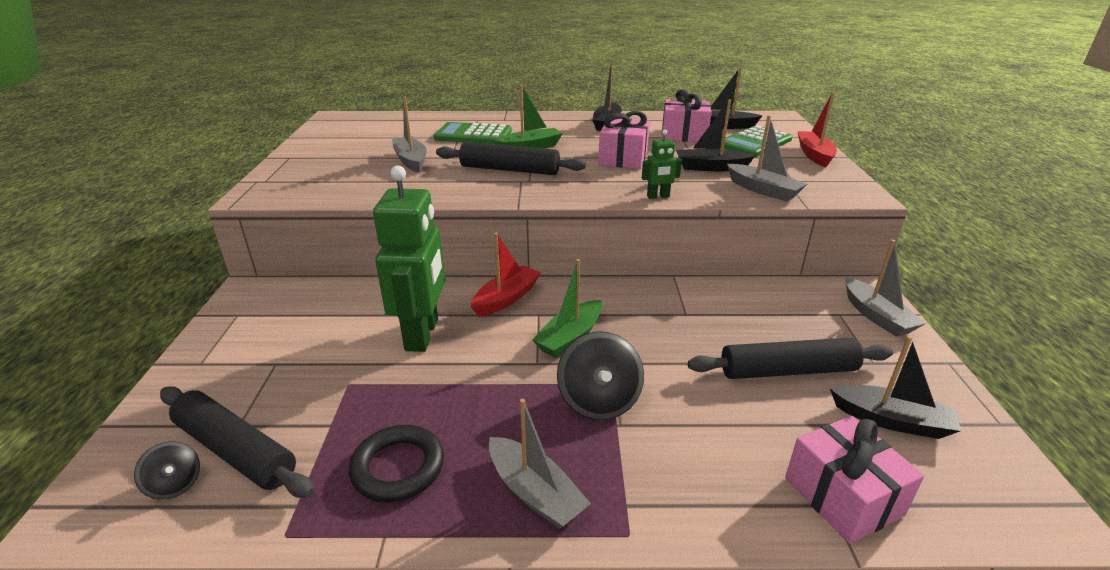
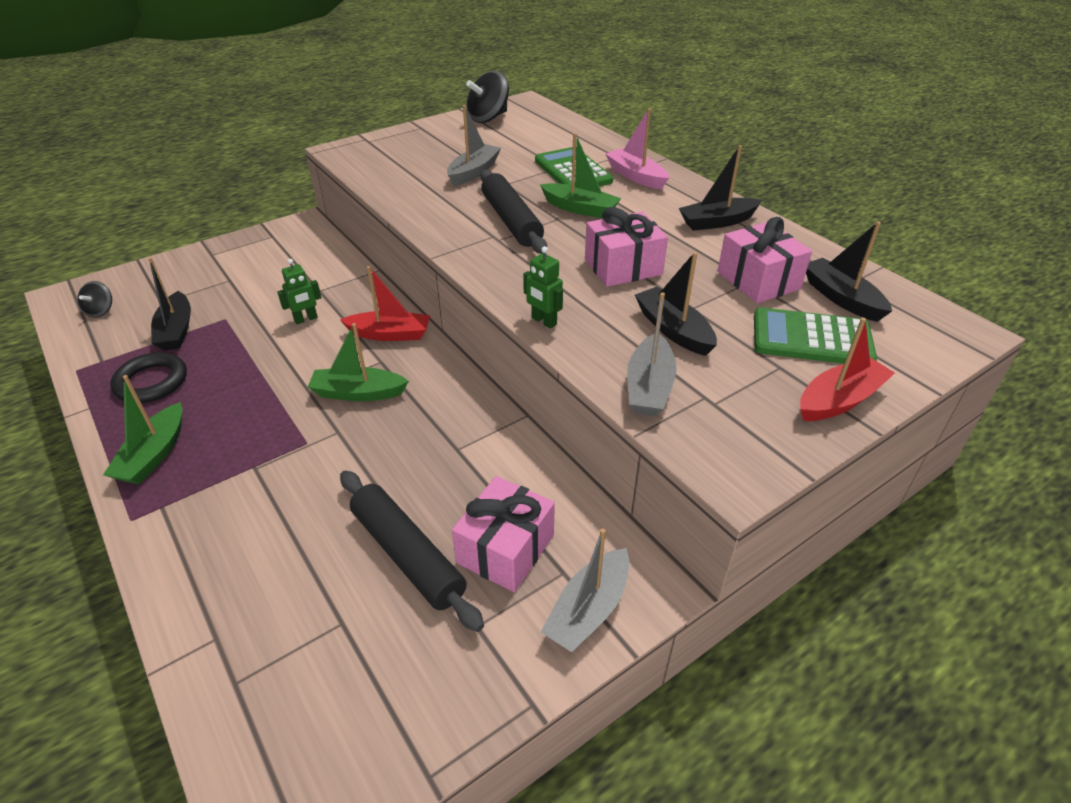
camera: 55 degrees right, 10 degrees up
black rolling pin [160,386,314,498] -> none
green robot [373,165,445,352] -> green robot [277,259,321,324], size x0.44
grey boat [489,399,591,529] -> green boat [103,375,183,484]
black spinning top [557,331,644,420] -> black spinning top moved to [466,71,509,123]
pink gift [785,416,924,544] -> pink gift moved to [452,476,555,592]
black boat [830,336,961,439] -> black boat moved to [148,258,191,350]
none -> pink boat [606,108,669,189]

